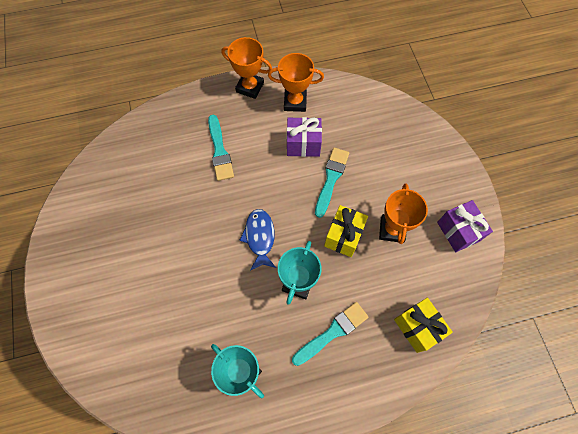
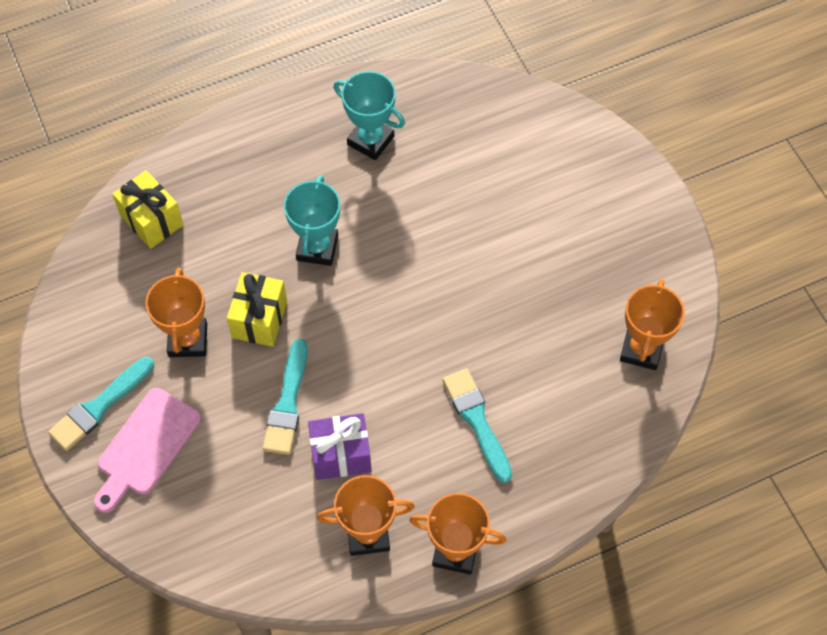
camera: 170 degrees right, 5 degrees down
blue fish [239,209,276,270] -> none
turquoise brush [292,302,369,366] -> turquoise brush moved to [48,357,154,451]
purple gift [437,200,493,252] -> none
none -> pink cutting board [94,388,201,513]
none -> orange trophy [620,279,685,370]

